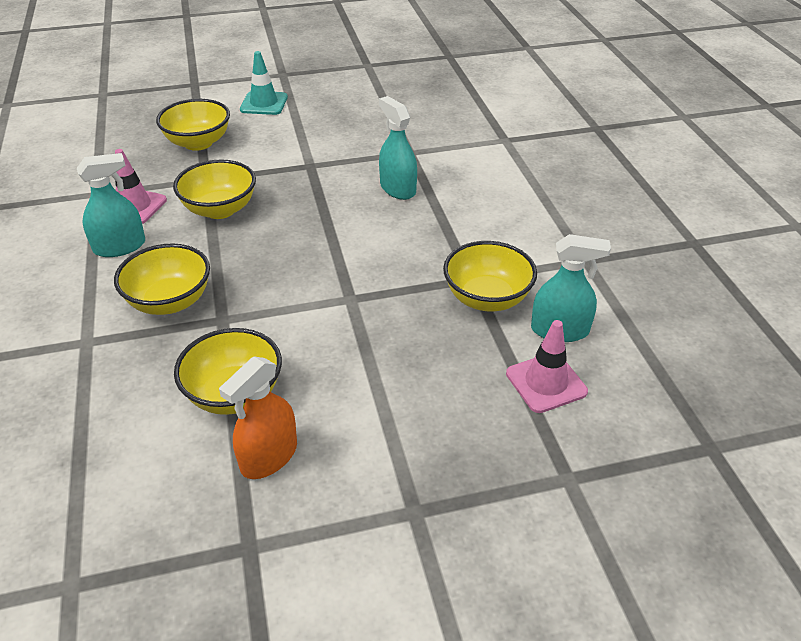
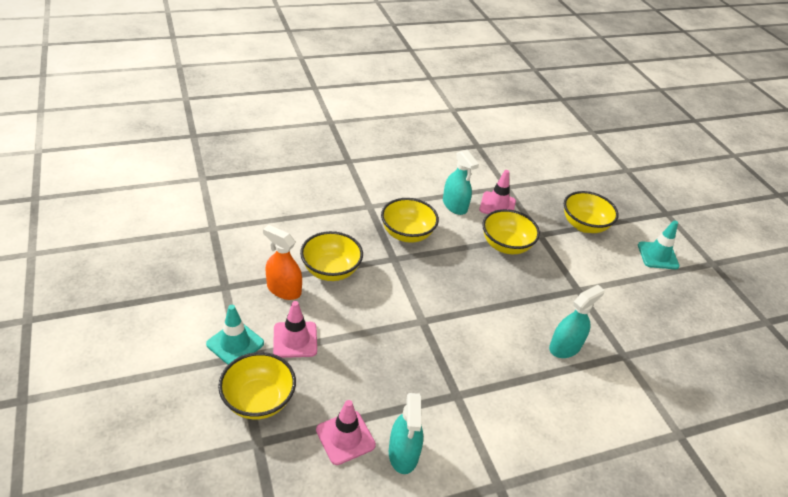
camera: 80 degrees right, 0 degrees up
yellow bowl [443,241,537,311] -> yellow bowl moved to [218,352,296,420]
none -> turquoise traffic cone [206,305,264,365]
none -> pink traffic cone [273,301,317,358]

